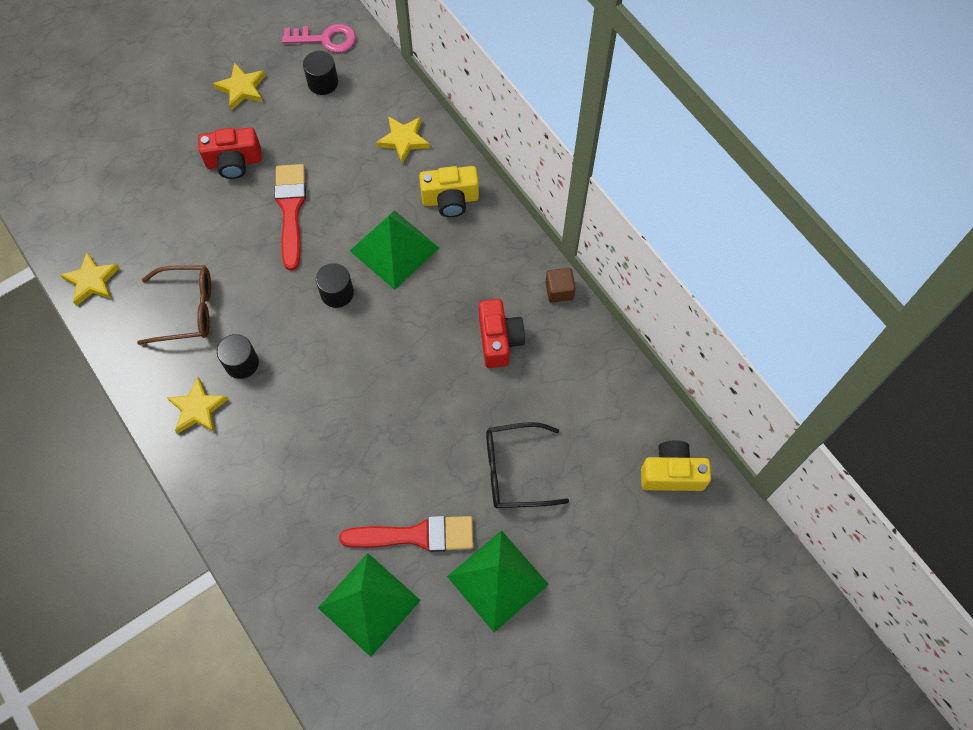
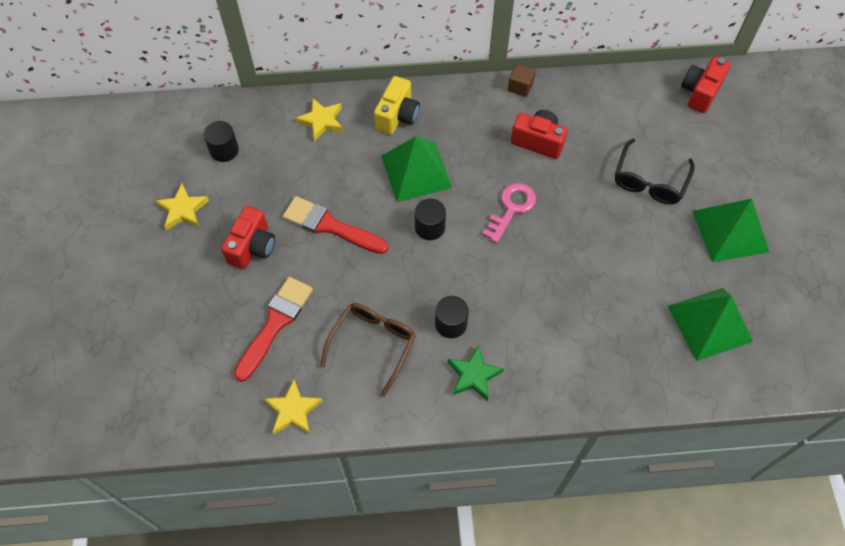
camera: 60 degrees left, 5 degrees down
yellow star [167,377,228,433] -> green star [448,346,504,401]
pink key [282,24,356,53] -> pink key moved to [482,183,536,243]
red brush [339,516,474,552] -> red brush moved to [234,277,313,382]
yellow camera [641,441,711,491] -> red camera [681,56,731,113]

